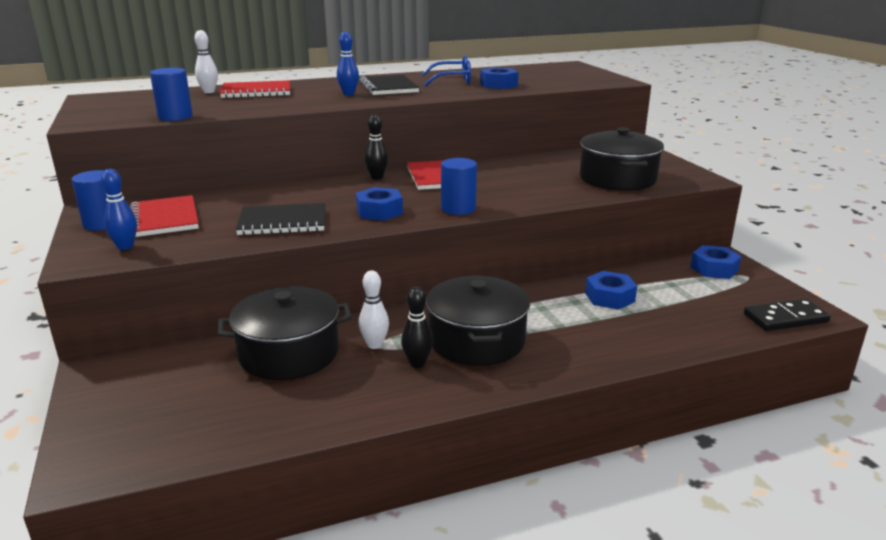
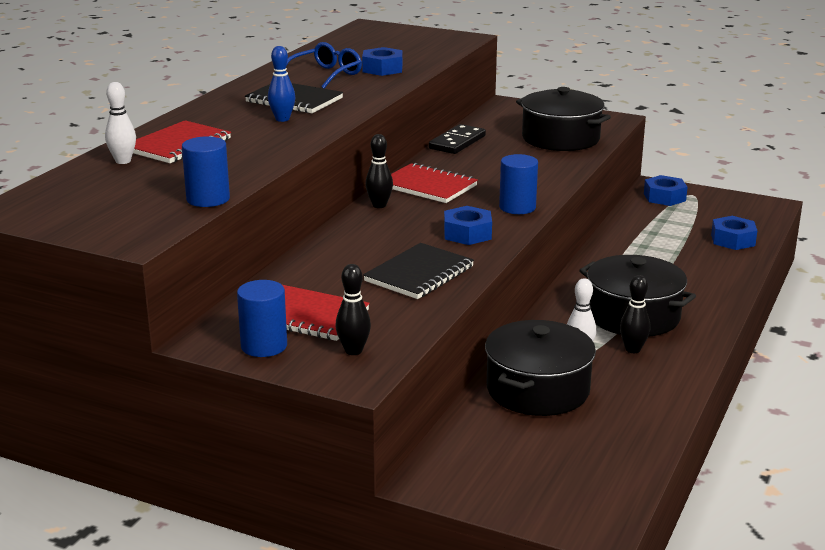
camera: 45 degrees left, 0 degrees up
blue bowling pin [101,169,137,250] -> black bowling pin [335,264,371,355]
blue nut [585,271,637,310] -> blue nut moved to [711,216,757,250]
black domino [744,299,831,331] -> black domino moved to [429,124,486,154]

